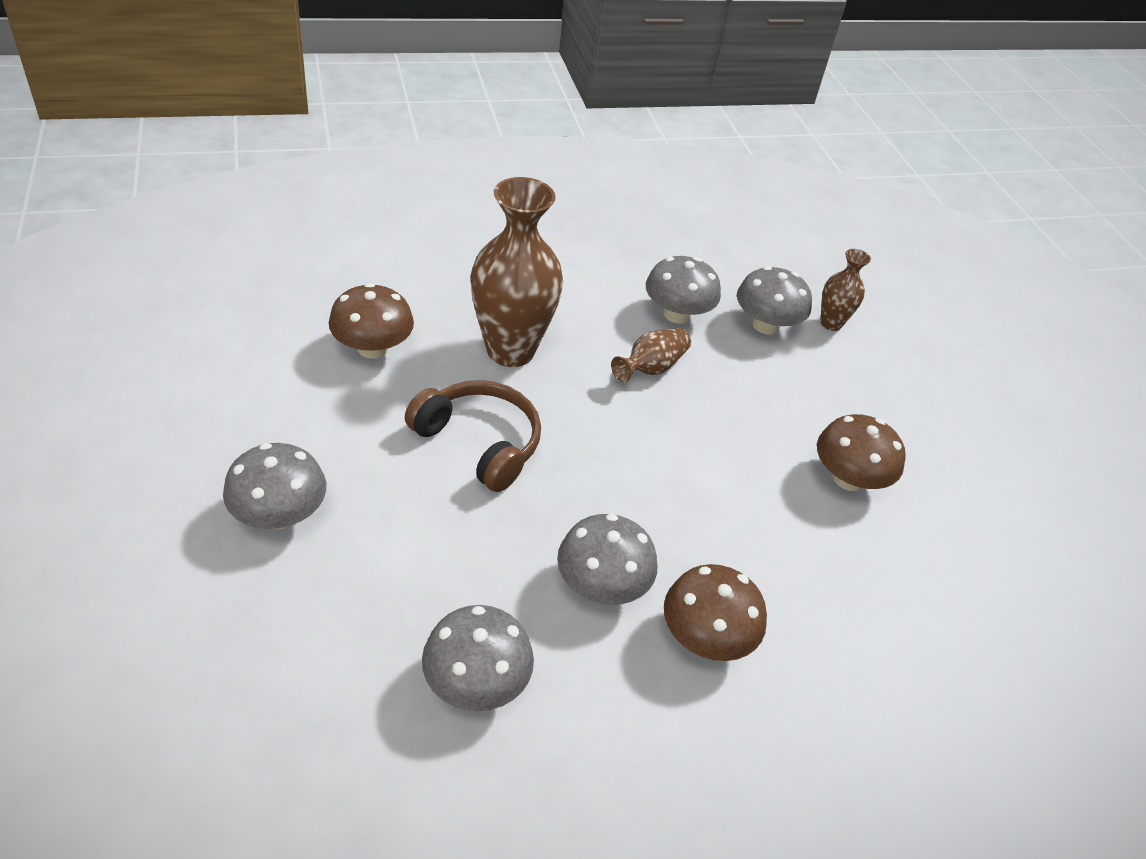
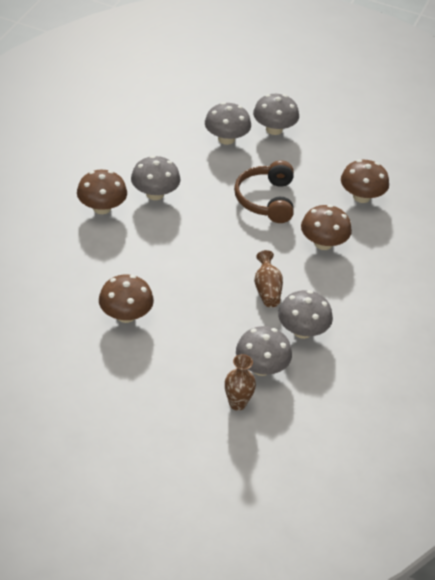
camera: 130 degrees right, 0 degrees up
brown headphones [405,380,541,492] -> brown headphones turned 105 degrees clockwise [234,160,294,223]
grey mushroom [422,605,534,711] -> grey mushroom moved to [205,102,251,145]
brown vase [470,177,563,367] -> brown mushroom [301,205,352,250]

